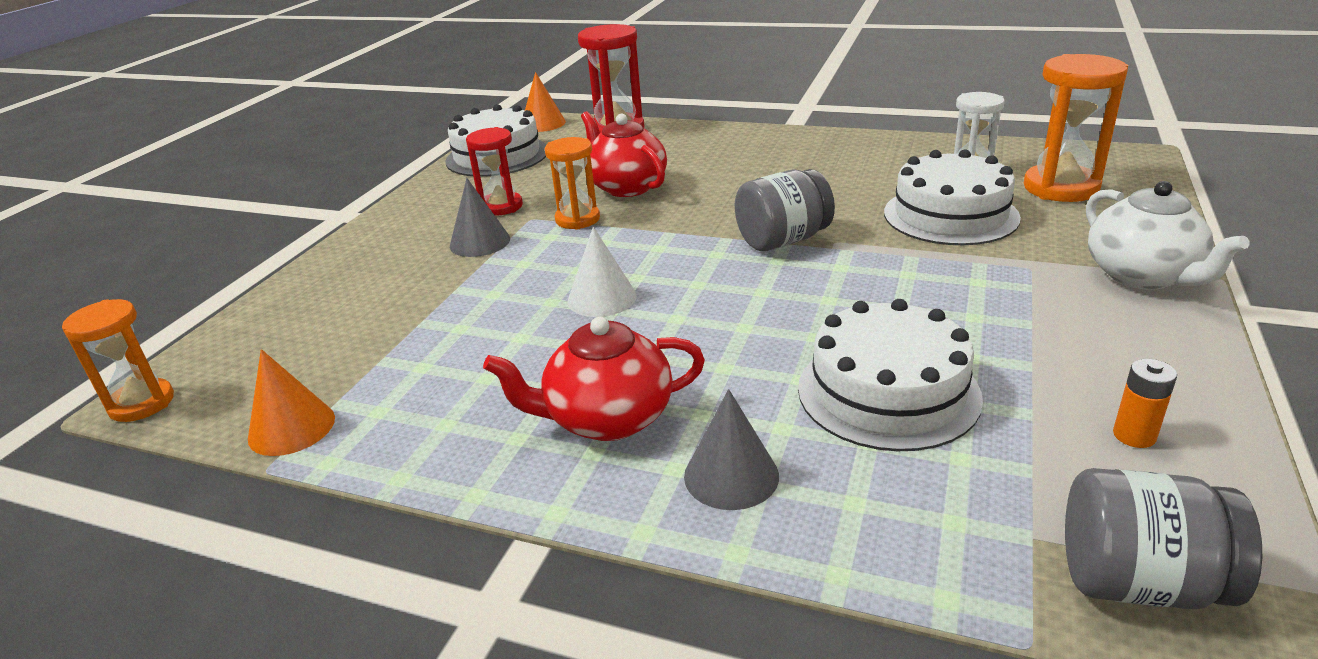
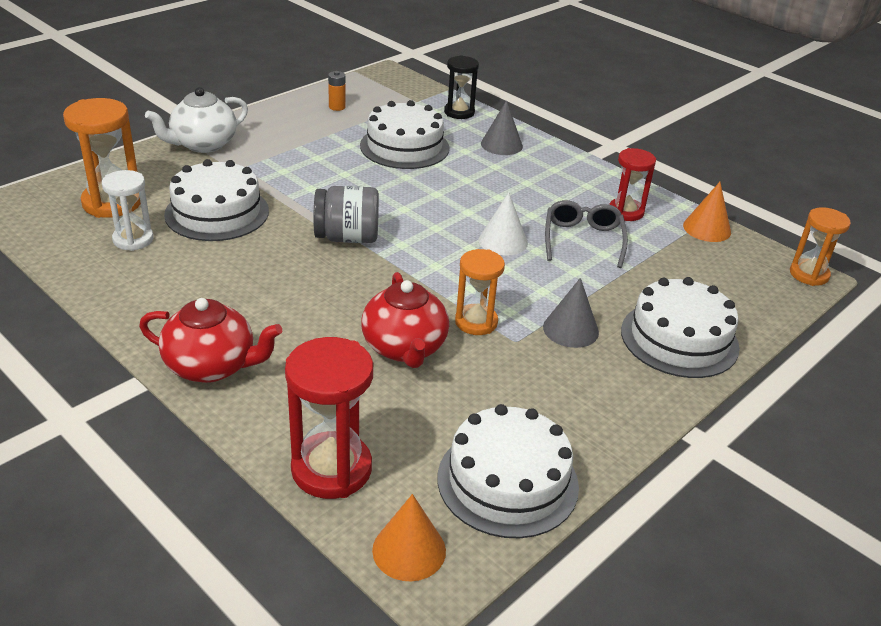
camera: 160 degrees left, 5 degrees up
red hourglass [466,127,523,216] -> red hourglass moved to [609,148,656,221]
red teapot [483,317,705,441] -> red teapot moved to [139,298,282,383]
grey jar [1065,468,1262,609] -> none
white teapot [1086,181,1250,290] -> white teapot turned 135 degrees counterclockwise [145,87,248,153]
none -> black hourglass [444,55,479,119]
none -> grey glasses [545,200,628,268]
none -> white cake [621,277,740,378]

